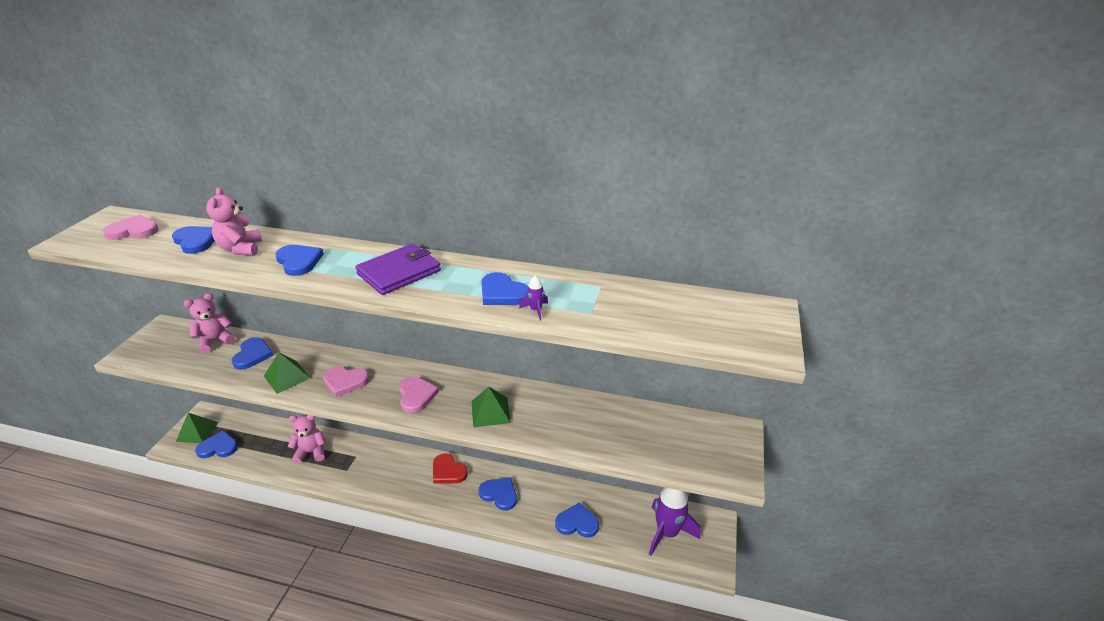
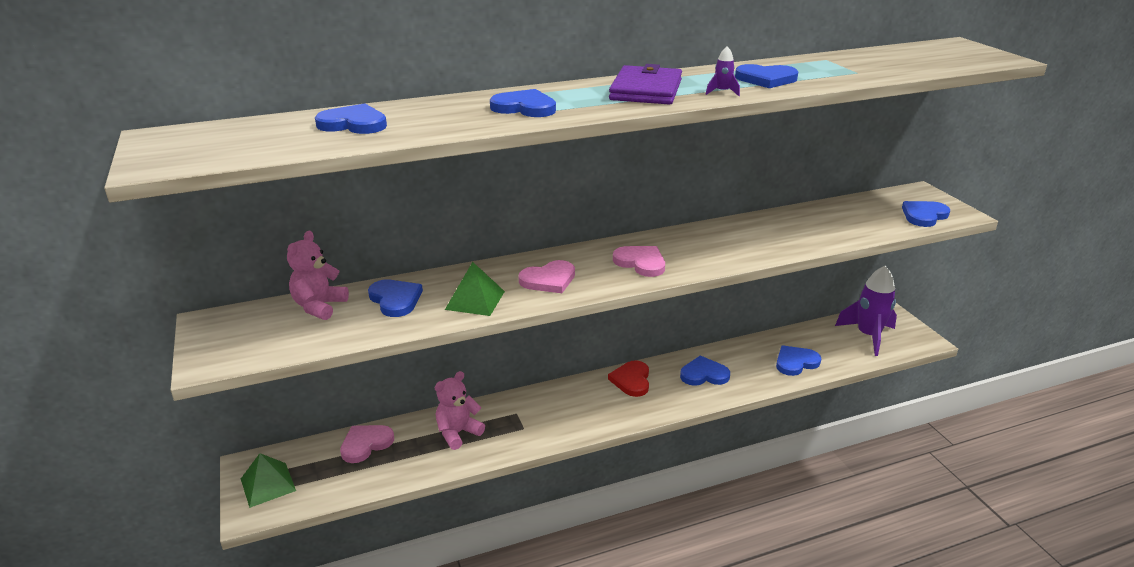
camera: 35 degrees left, 5 degrees down
pink heart [103,215,159,240] -> pink heart moved to [340,425,394,463]
blue heart [195,430,238,458] -> blue heart moved to [902,201,950,227]
pink teddy bear [206,187,262,255] -> none
red heart [433,453,468,484] -> red heart turned 90 degrees clockwise [608,360,649,397]
green pyramid [471,387,511,427] -> none
purple rocket [519,276,548,321] -> purple rocket moved to [706,46,740,96]

